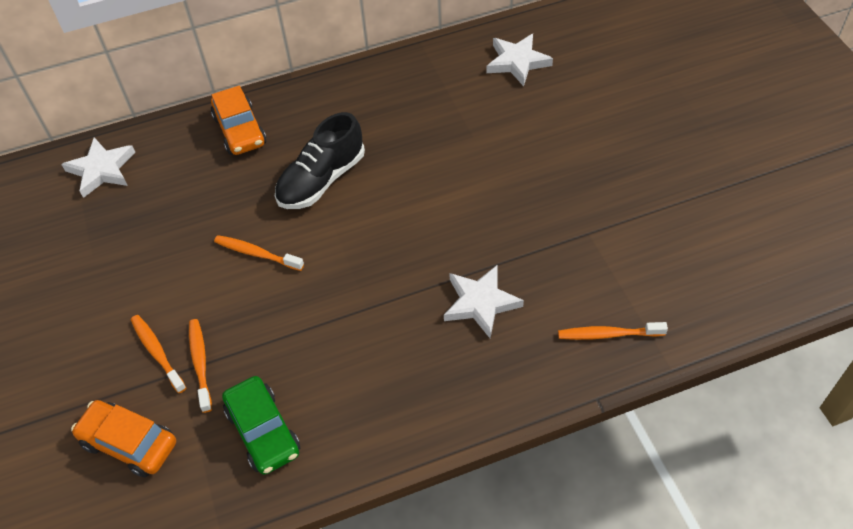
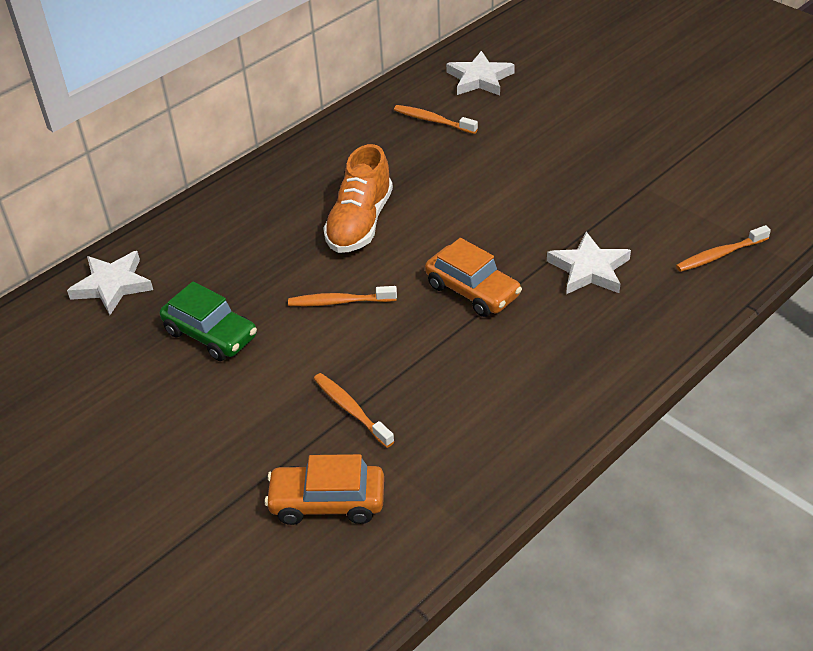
camera: 25 degrees left, 10 degrees down
orange toothbrush [131,315,186,393] -> orange toothbrush moved to [394,105,478,134]
orange car [211,86,266,155] -> orange car moved to [425,238,522,317]
green car [222,376,300,475] -> green car moved to [160,282,257,361]
black shoe [275,112,365,209] -> orange shoe [323,144,393,253]

